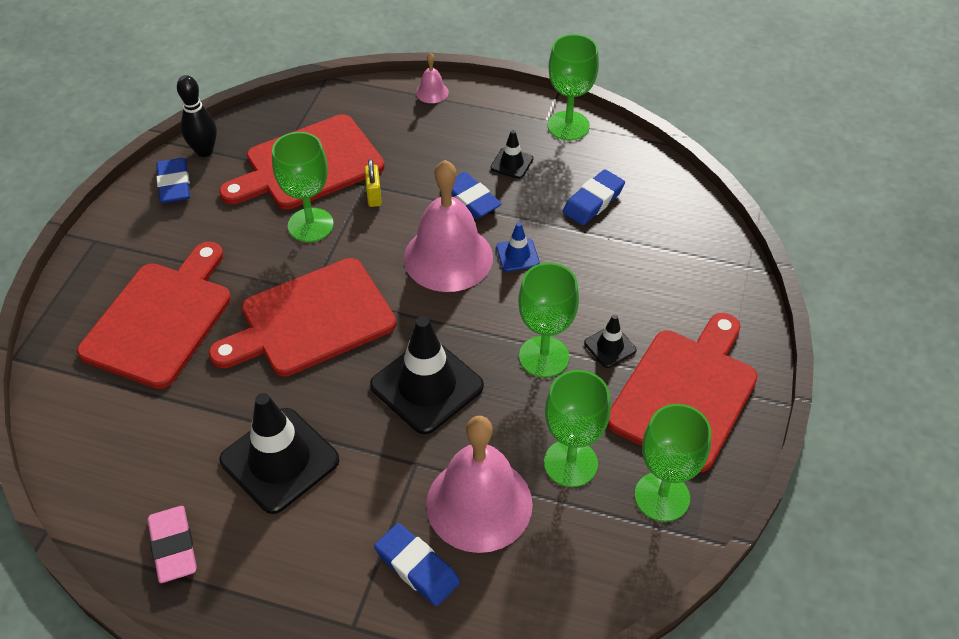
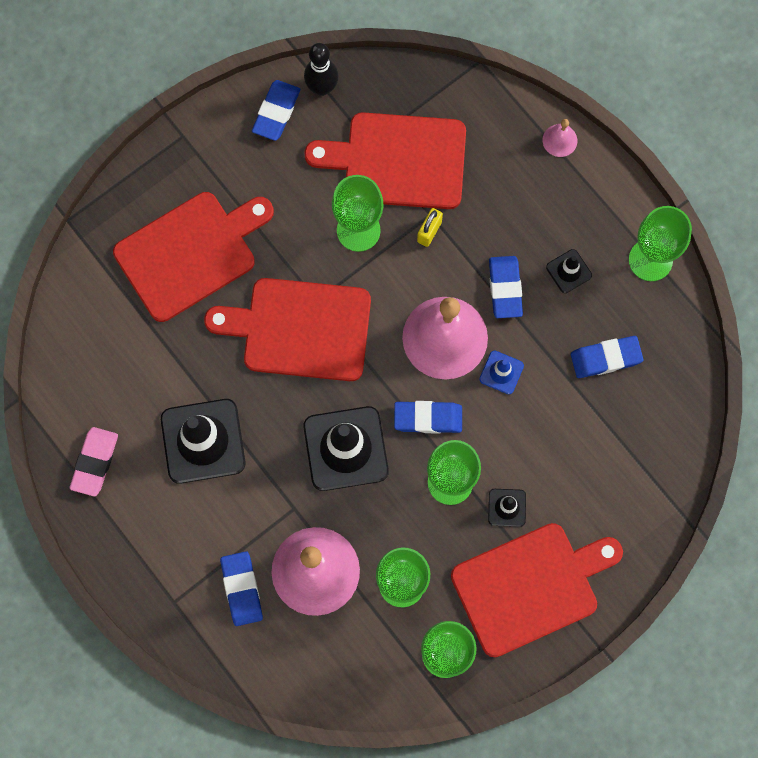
camera: 35 degrees right, 25 degrees up
none -> blue eraser [394,401,462,433]

